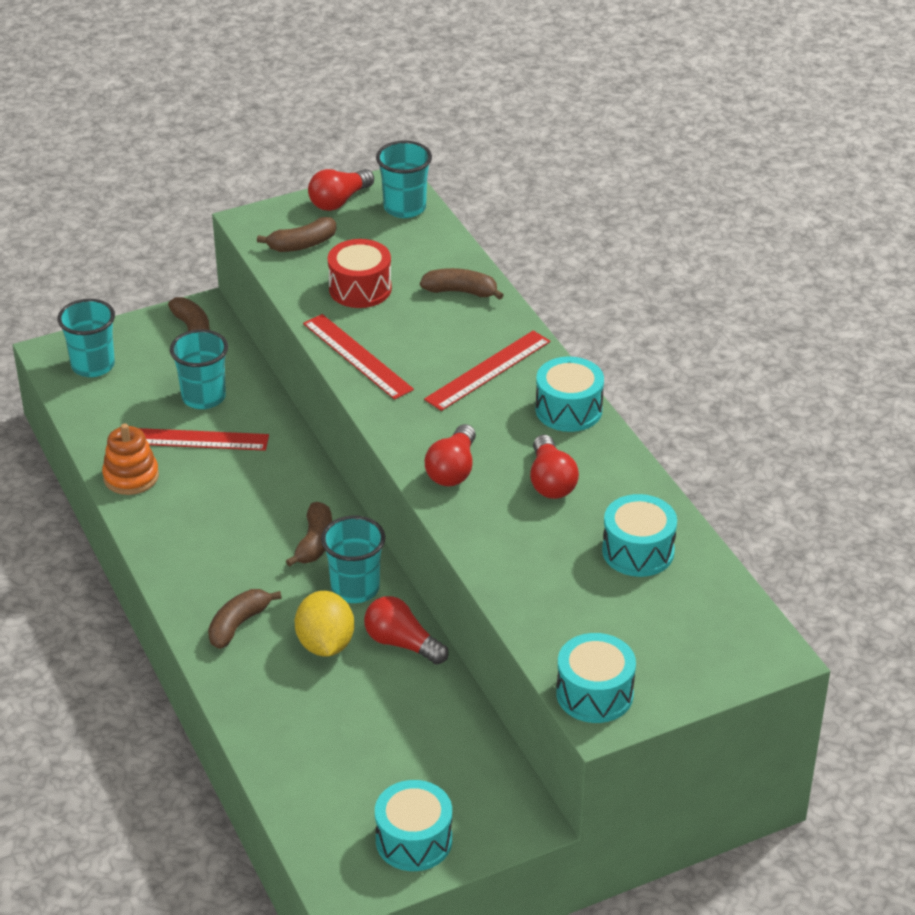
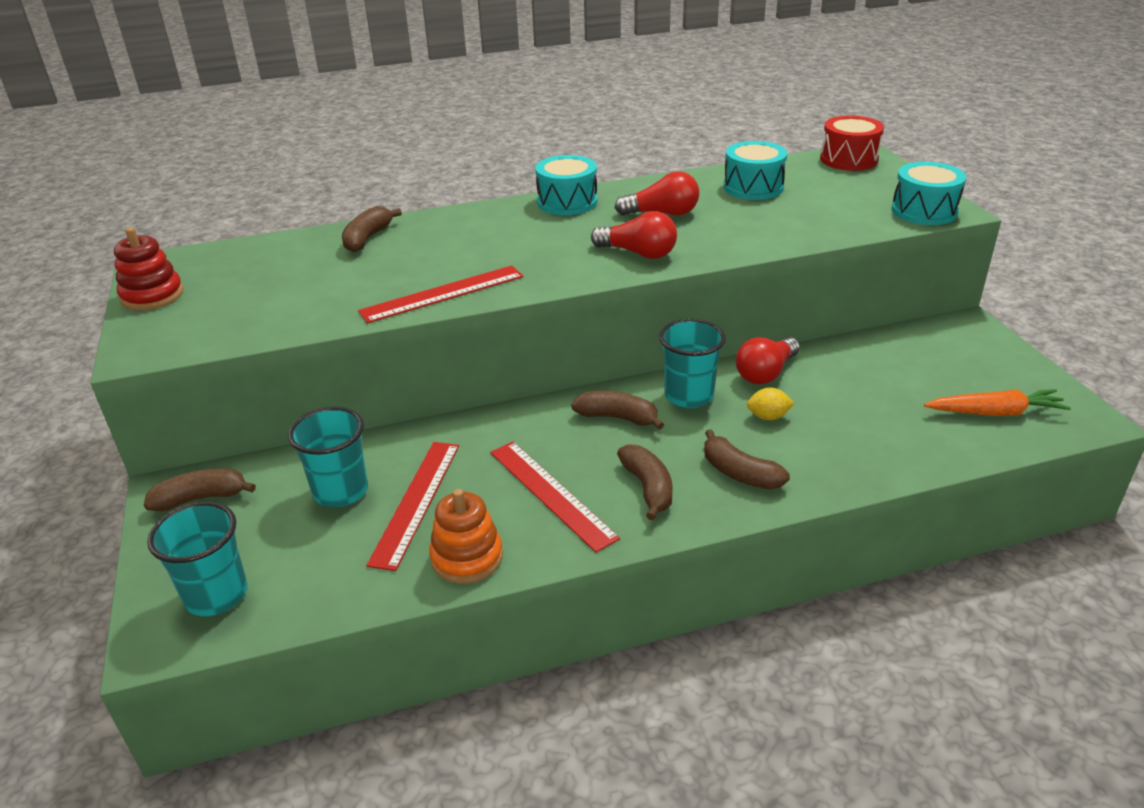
camera: 80 degrees left, 5 degrees down
brown banana [257,217,336,252] -> brown banana moved to [617,444,673,520]
yellow lemon [295,591,354,657] -> yellow lemon [747,388,795,420], size x0.54
red light bulb [308,169,374,211] -> red stacking toy [114,227,183,310]
red drum [328,239,392,308] -> red drum moved to [820,115,884,171]
turquoise drum [375,780,452,871] -> none
turquoise cup [376,141,432,218] -> none
red ruler [424,330,550,411] -> red ruler moved to [490,442,620,553]
none -> orange carrot [924,389,1071,416]

